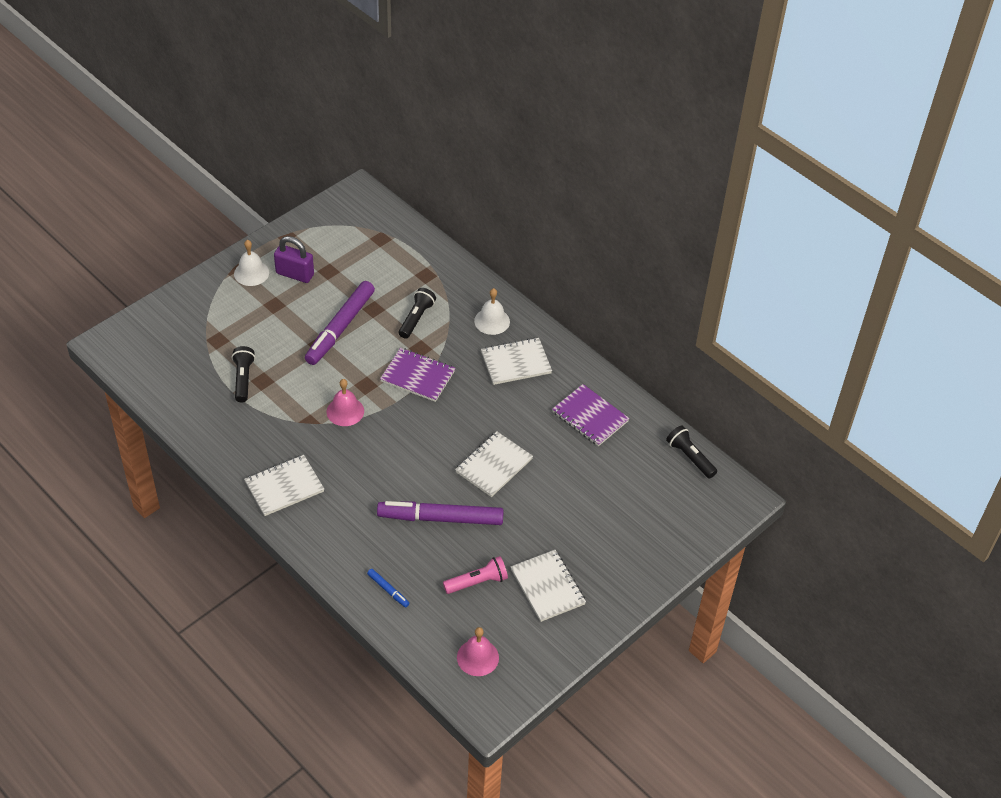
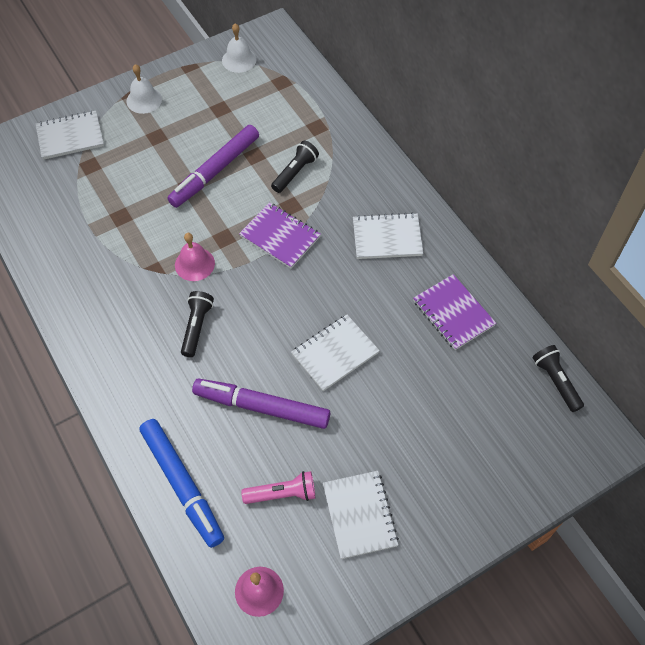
camera: 15 degrees right, 10 degrees up
black flashlight [232,346,255,402] -> black flashlight moved to [181,291,214,357]
white notebook [244,455,324,516] -> white notebook moved to [36,110,104,160]
purple padlock [274,236,314,283] -> none
blue marker [367,569,410,607] -> blue marker [140,419,224,548], size x2.34
white bell [474,288,510,335] -> white bell moved to [222,23,256,73]

